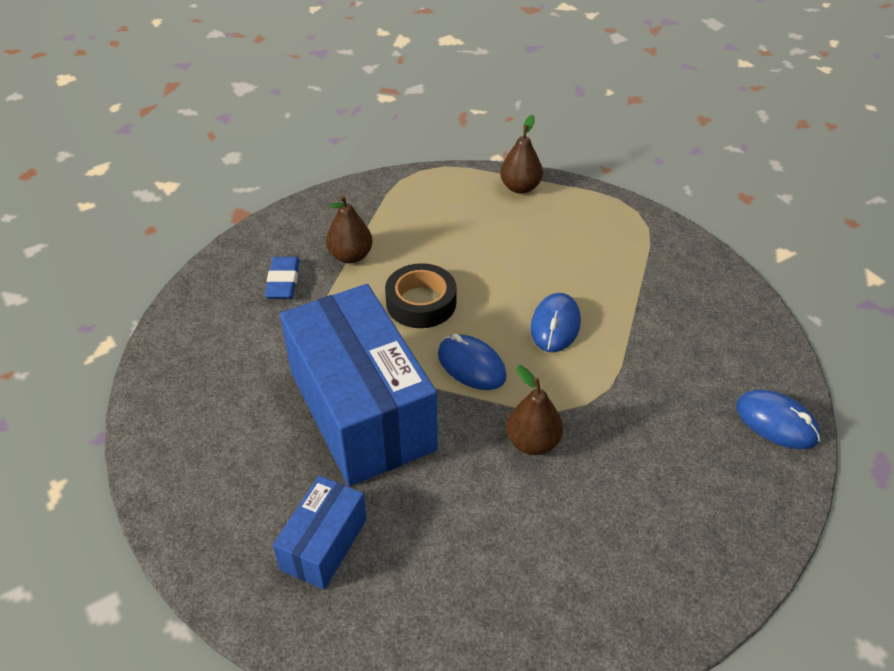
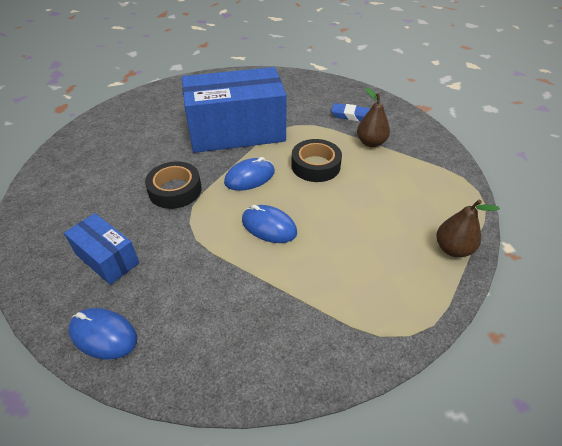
camera: 105 degrees right, 0 degrees up
blue box [273,475,367,590] -> blue box moved to [64,213,139,285]
brown pear [506,365,563,455] -> black tape [145,161,202,209]
blue mouse [736,390,820,449] -> blue mouse turned 60 degrees clockwise [68,308,137,359]

